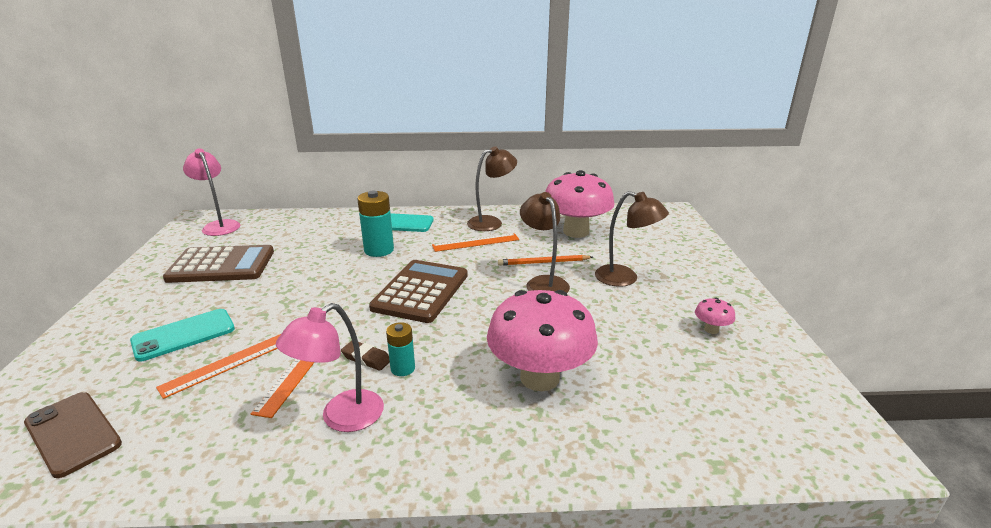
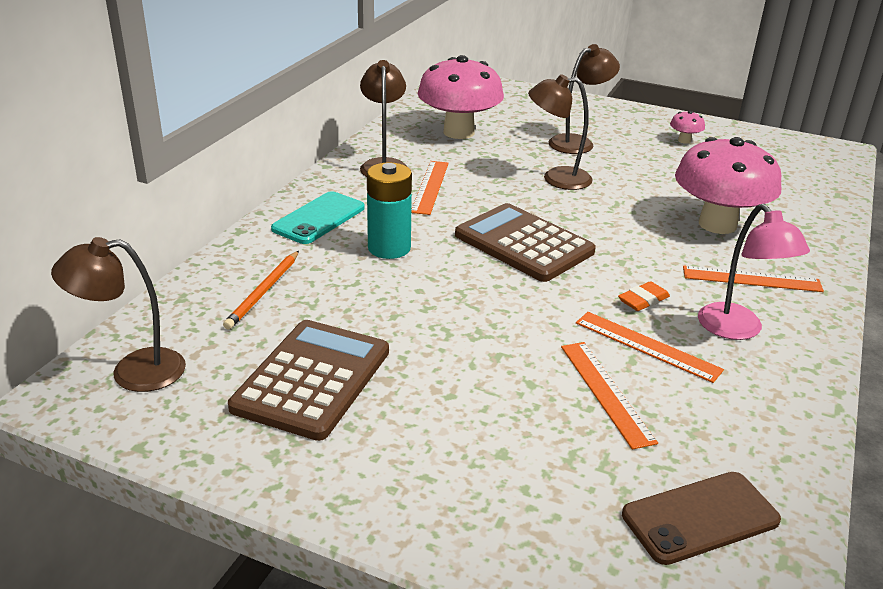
camera: 65 degrees left, 5 degrees up
turquoise phone [130,309,235,362] -> none
pink lamp [183,148,240,236] -> brown lamp [51,237,186,392]
brown eraser [341,341,390,371] -> orange eraser [618,281,670,311]
turquoise battery [386,322,415,376] -> none
orange pencil [498,255,593,266] -> orange pencil moved to [223,251,299,330]
none -> orange ruler [683,265,824,292]

